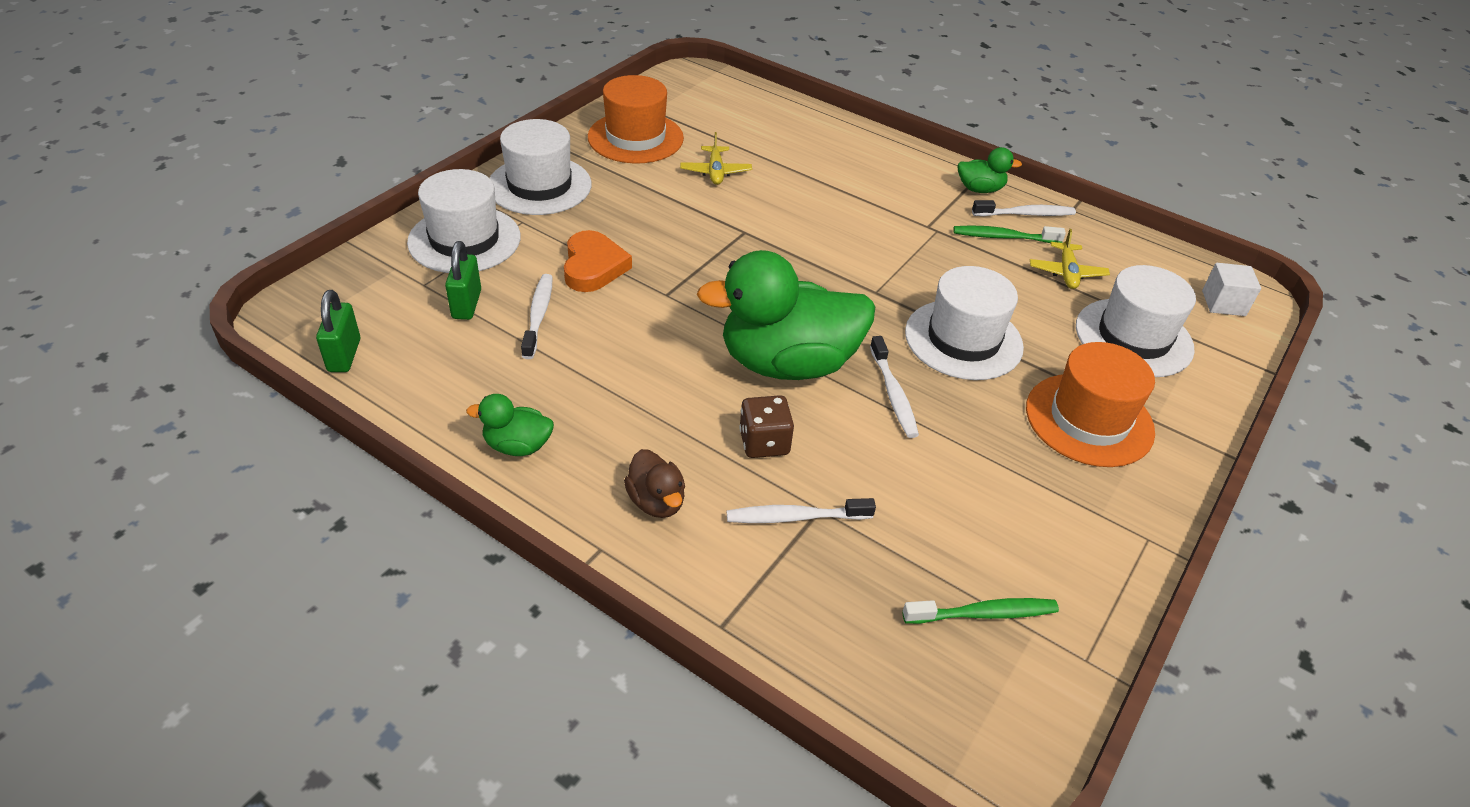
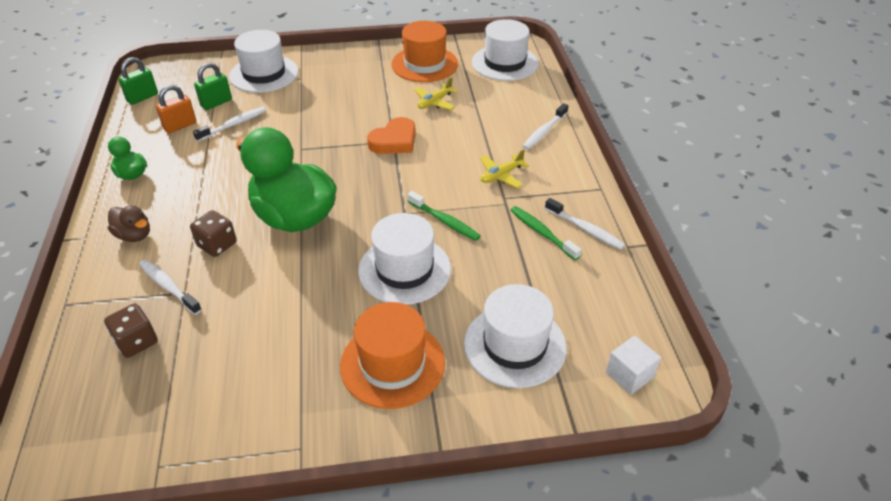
camera: 50 degrees right, 0 degrees up
white hat [490,119,591,215] -> white hat moved to [472,19,539,81]
orange heart [564,230,632,292] -> orange heart moved to [367,117,416,154]
brown duck [624,449,685,518] -> brown duck turned 75 degrees counterclockwise [108,205,150,242]
white toothbrush [870,336,919,438] -> white toothbrush moved to [522,103,568,150]
green toothbrush [903,598,1059,624] -> green toothbrush moved to [407,191,480,241]
green duck [958,147,1022,193] -> none
yellow plane [1030,229,1110,289] -> yellow plane moved to [480,149,529,188]
none -> brown dice [104,304,158,358]
none -> orange padlock [156,85,197,133]

